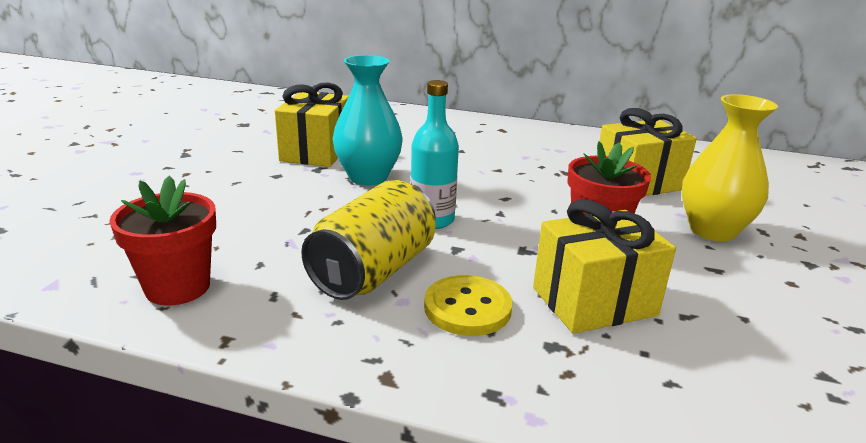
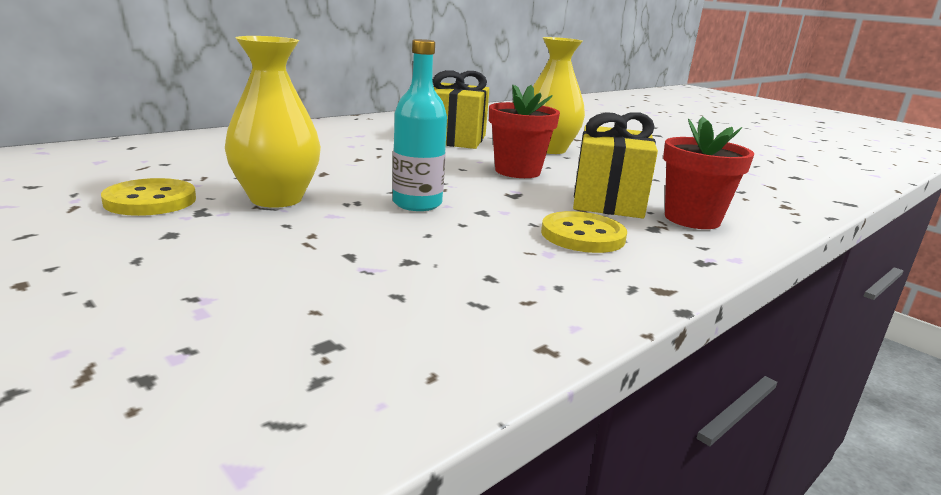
camera: 60 degrees left, 5 degrees down
red flower pot [110,176,216,305] -> red flower pot moved to [663,116,754,229]
yellow gift [275,83,349,167] -> yellow button [101,178,196,216]
yellow can [301,180,436,300] -> none
turquoise vase [333,55,403,185] -> yellow vase [225,36,321,208]

